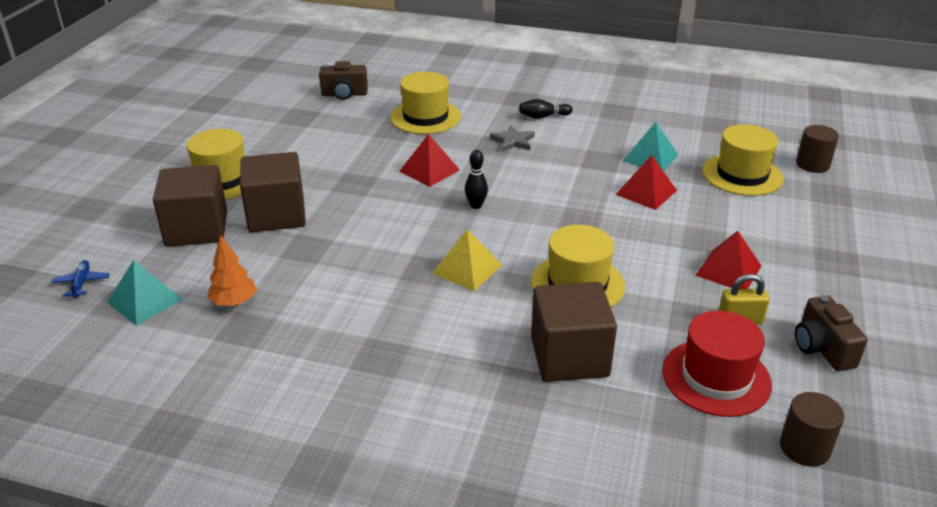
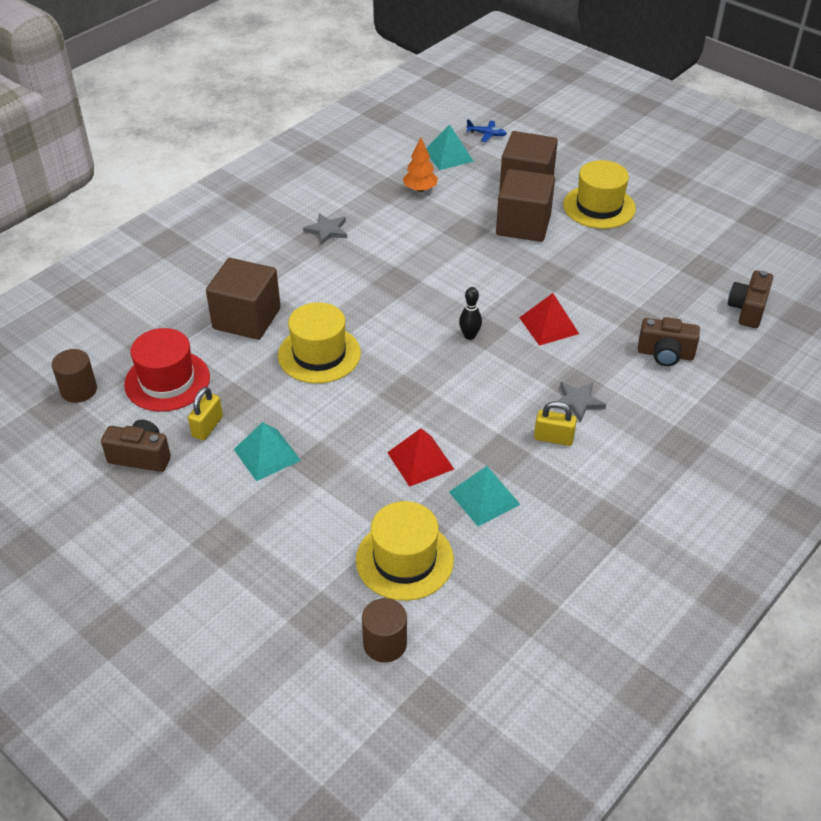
camera: 115 degrees right, 10 degrees up
yellow hat [390,72,461,134] -> brown camera [638,317,700,366]
yellow pyramid [432,229,502,291] -> none
black bowling pin [519,99,572,119] -> none
red pyramid [695,231,761,289] -> turquoise pyramid [234,422,301,481]
none -> grey star [303,213,347,245]
none -> yellow padlock [534,401,577,446]

